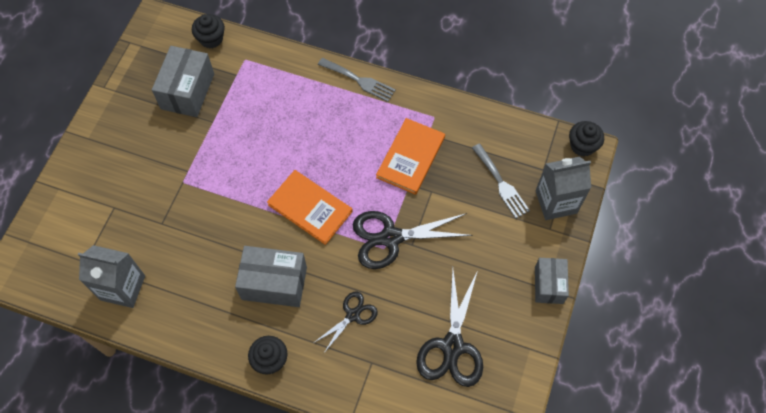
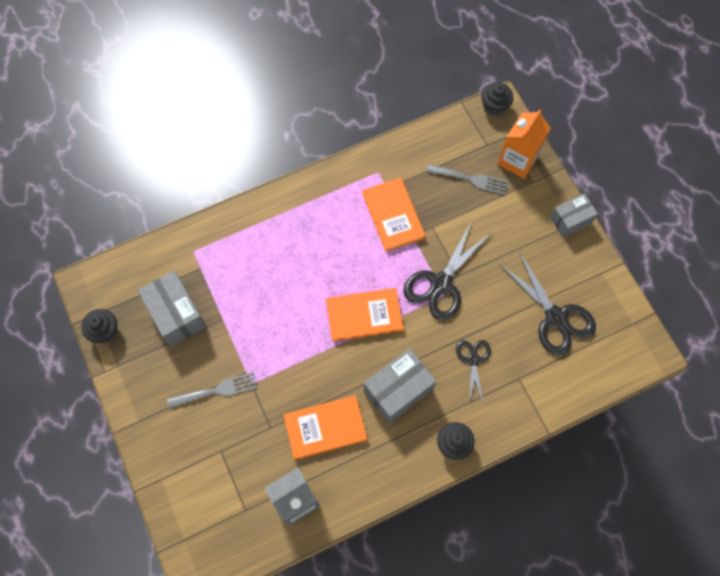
camera: 45 degrees left, 5 degrees up
black cupcake [192,14,225,48] -> black cupcake moved to [81,309,117,343]
grey fork [318,58,396,102] -> grey fork moved to [167,372,258,409]
grey carton [535,157,591,220] -> orange carton [498,109,551,179]
grey box [535,258,569,304] -> grey box turned 75 degrees counterclockwise [550,194,598,237]
none -> orange book [283,395,367,460]

